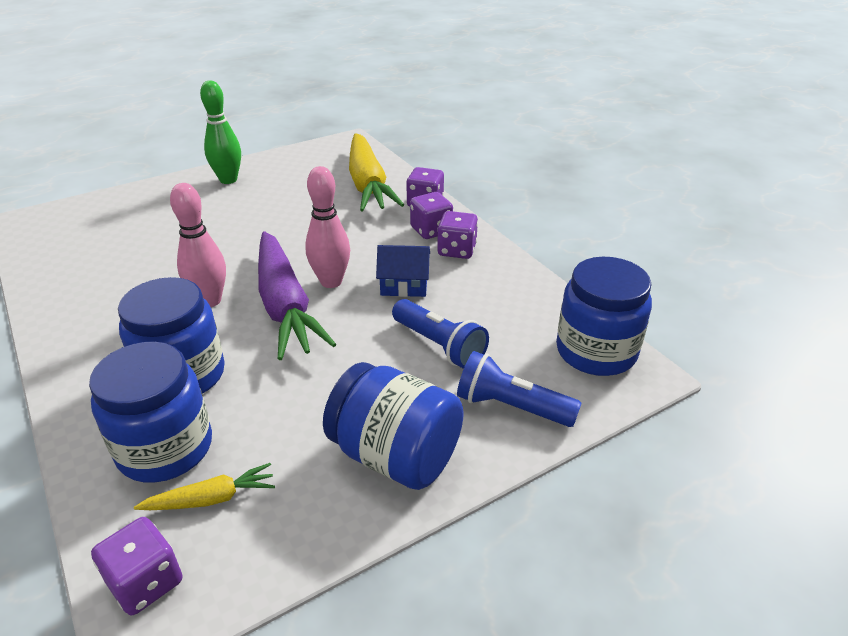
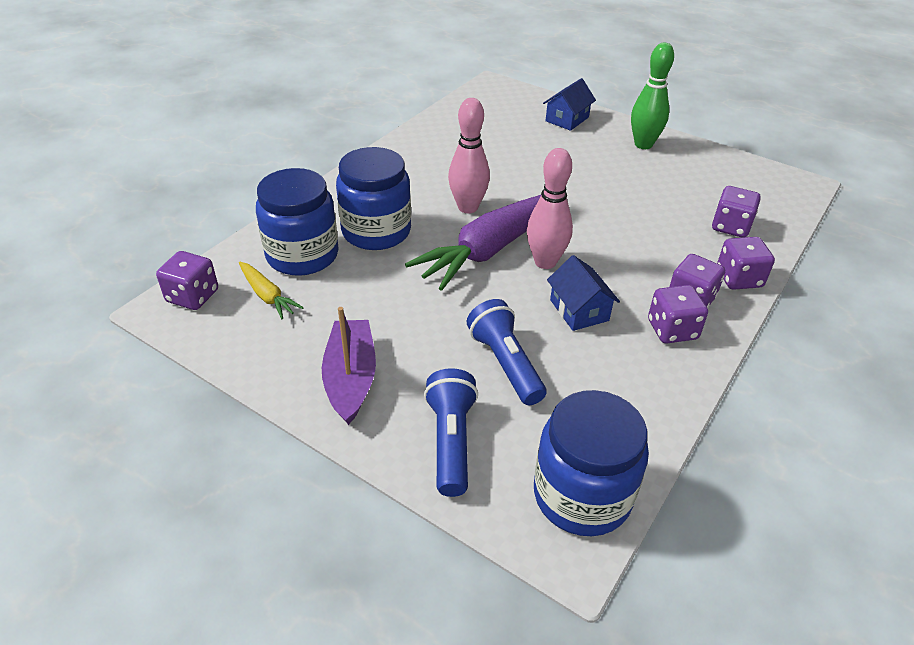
camera: 65 degrees right, 5 degrees up
blue jar [323,362,464,490] -> purple boat [322,307,376,425]
yellow carrot [349,133,404,211] -> purple dice [712,186,761,238]
blue flashlight [392,299,489,369] -> blue flashlight turned 135 degrees clockwise [467,299,546,405]
none -> blue house [543,78,596,131]

